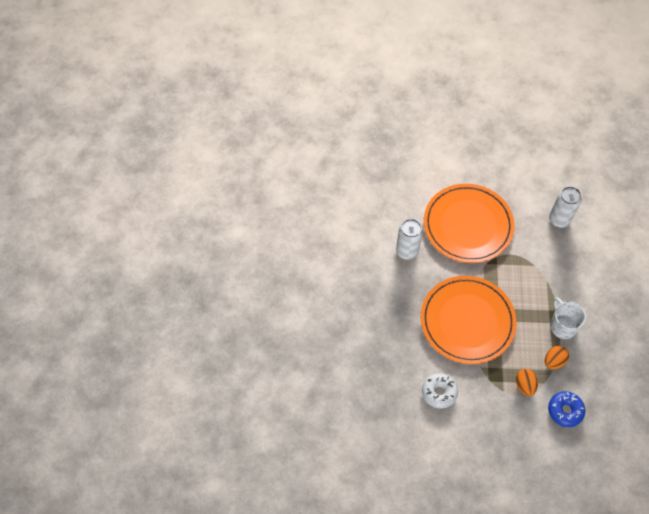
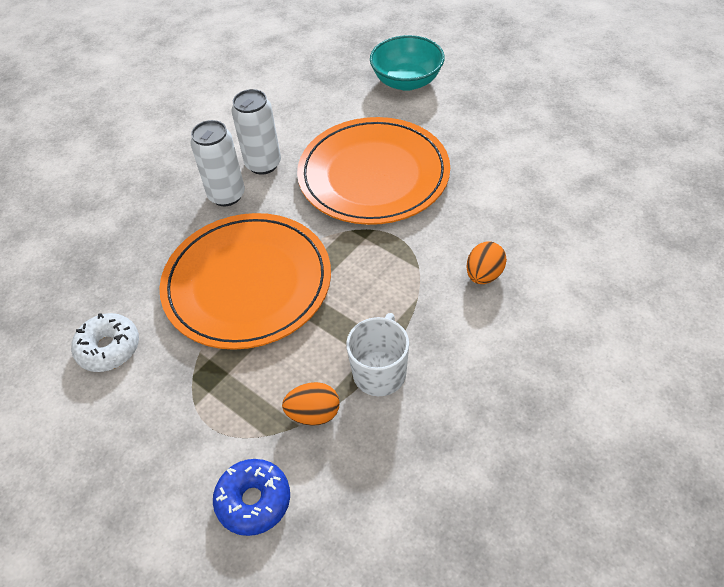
camera: 40 degrees right, 10 degrees down
orange egg [516,369,538,396] -> orange egg moved to [467,241,507,284]
white can [549,186,582,228] -> white can moved to [190,120,245,206]
none -> turquoise bowl [370,35,445,91]

